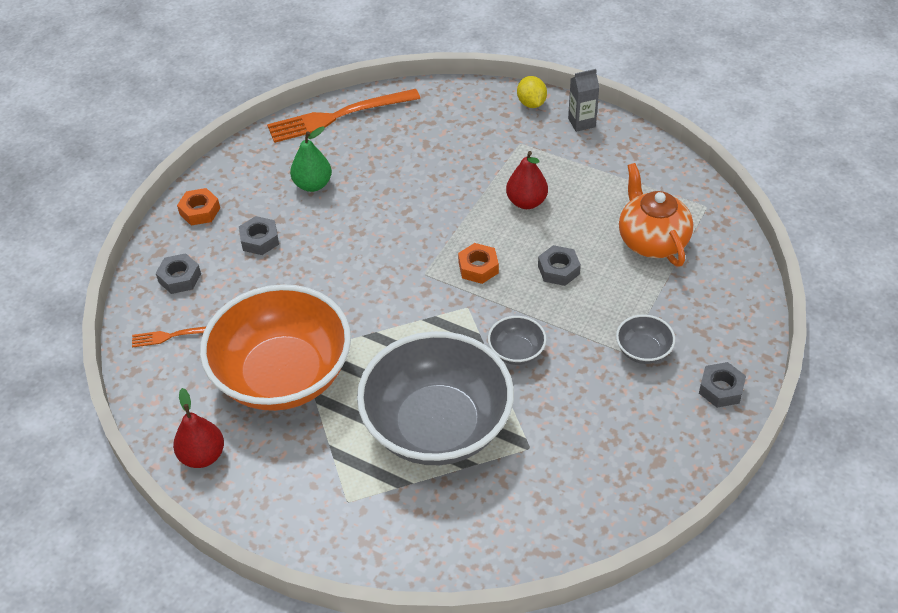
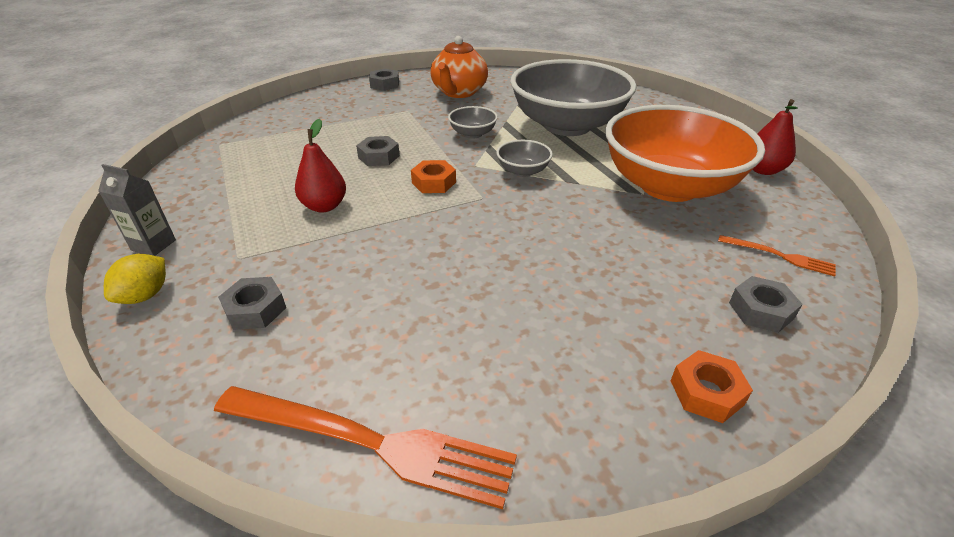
camera: 145 degrees left, 10 degrees down
grey nut [239,216,279,255] -> grey nut moved to [218,277,286,330]
green pear [290,126,332,192] -> none
grey bowl [616,315,675,364] -> grey bowl moved to [497,140,553,177]
orange teapot [619,163,693,266] -> orange teapot moved to [431,36,488,98]

